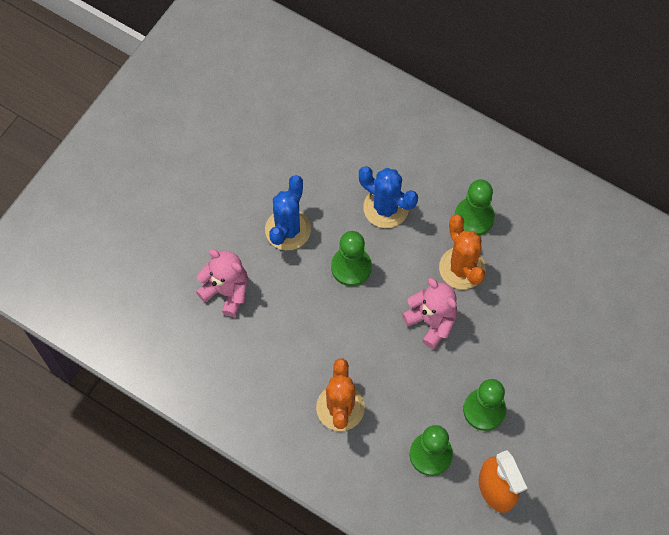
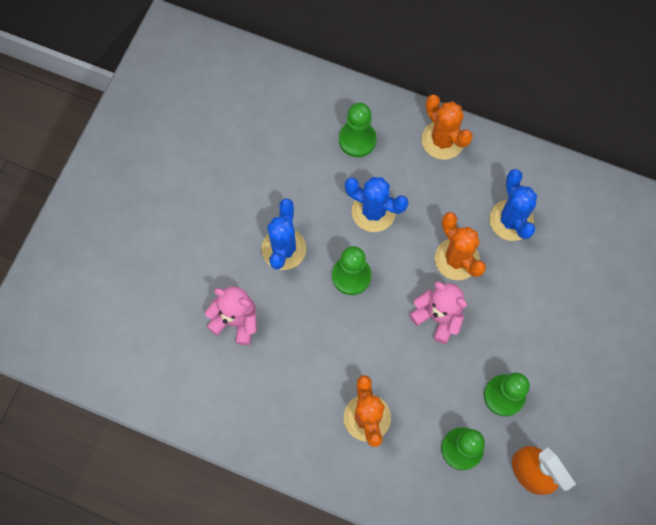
camera: 10 degrees left, 5 degrees up
green pawn [455,180,495,236] -> green pawn moved to [339,103,377,157]
none -> orange cactus [422,95,473,160]
none -> blue cactus [489,169,537,241]

